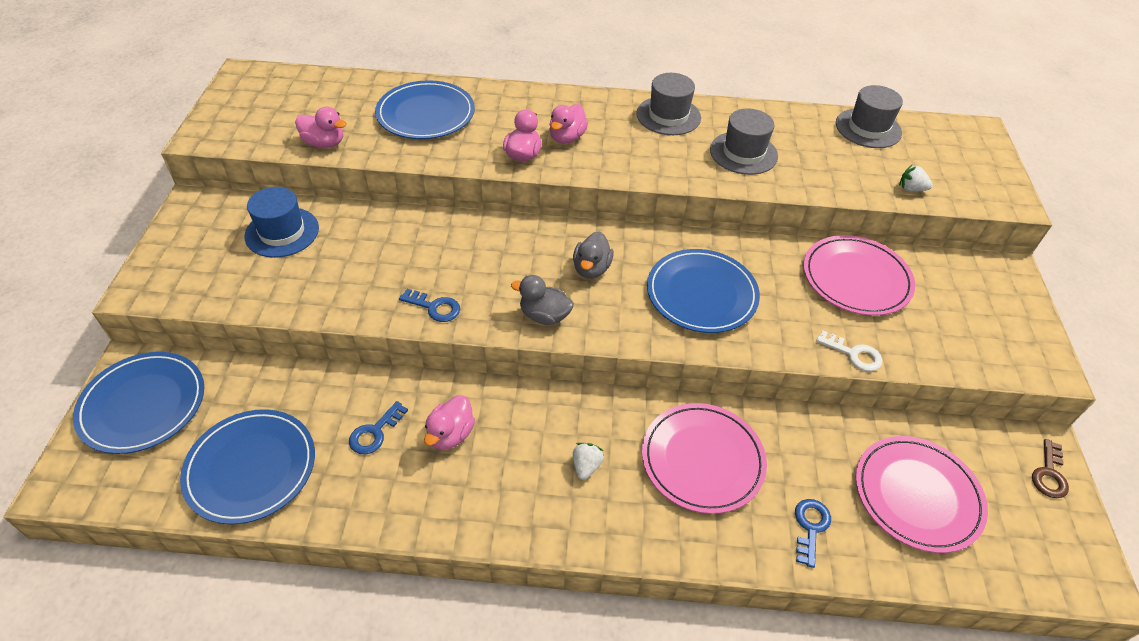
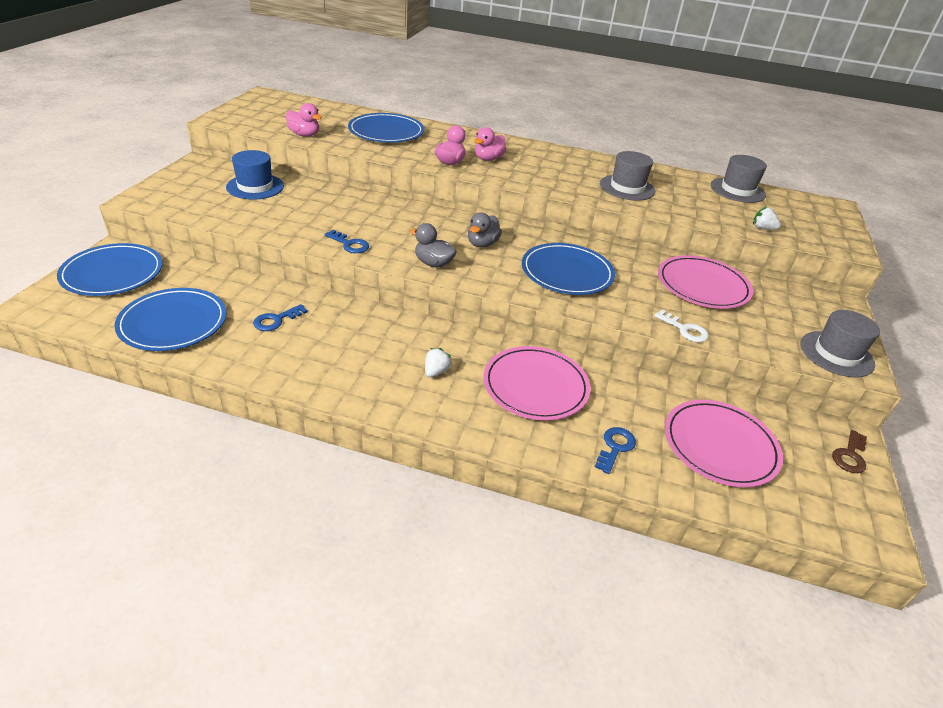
camera: 10 degrees right, 10 degrees down
pink duck [424,395,475,450] -> none
grey hat [636,73,701,135] -> grey hat moved to [800,310,880,378]

